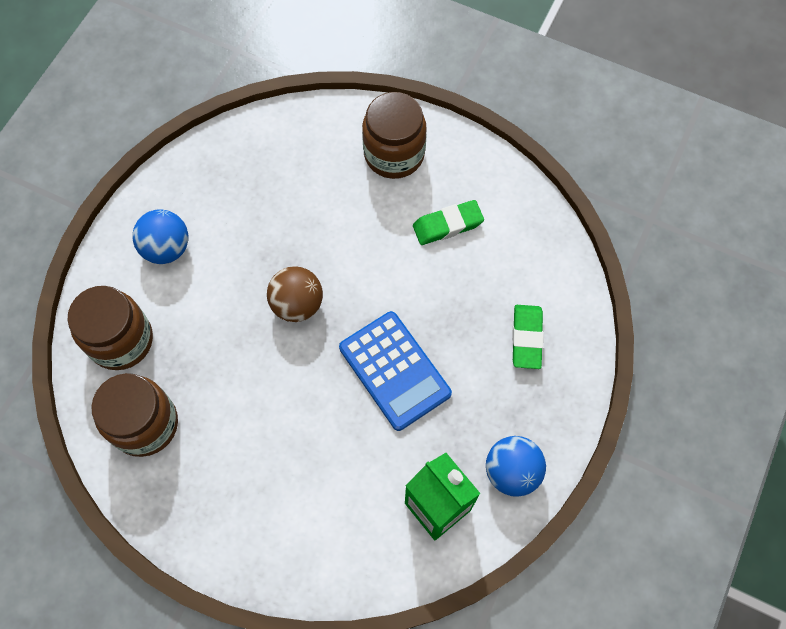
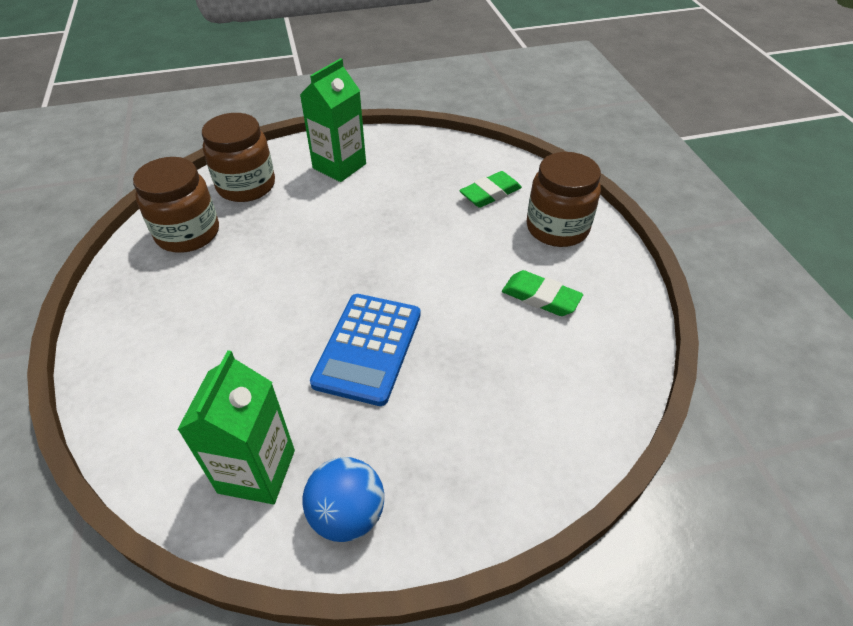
camera: 50 degrees right, 20 degrees down
blue ball [132,209,188,264] -> green carton [300,58,366,182]
brown ball [267,266,323,322] -> none
green eraser [512,305,544,369] -> green eraser moved to [459,171,522,208]

